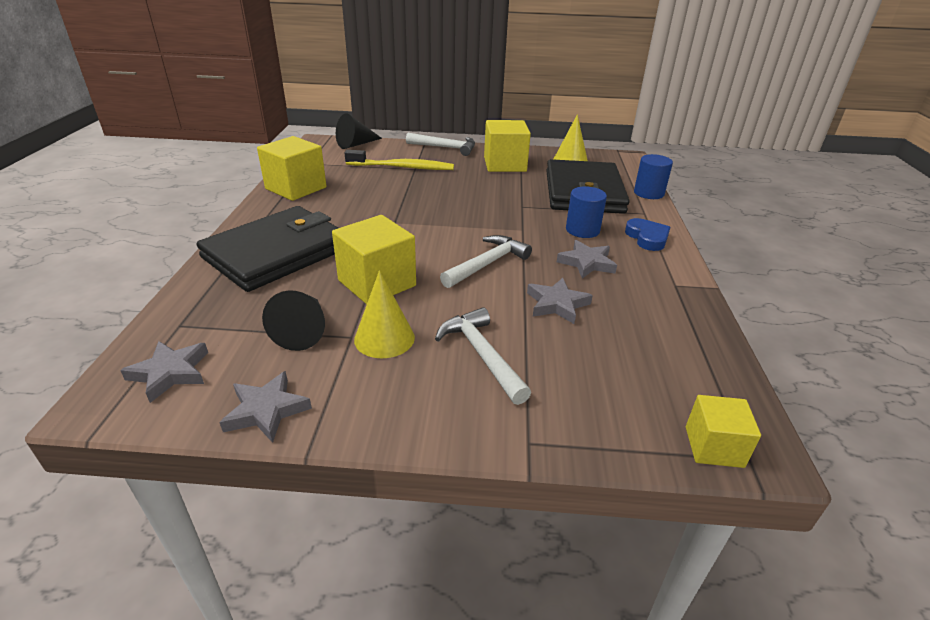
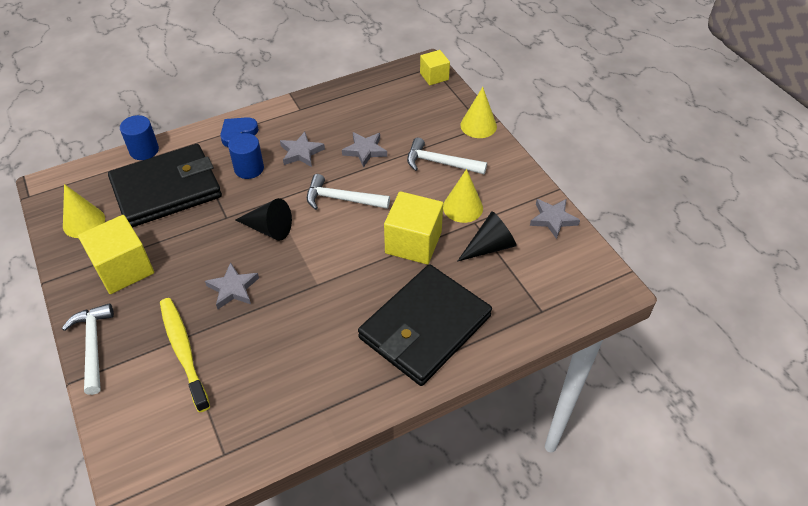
camera: 120 degrees left, 15 degrees up
grey star [120,341,208,403] -> grey star moved to [205,262,259,309]
black wallet [197,206,339,292] -> black wallet turned 60 degrees counterclockwise [358,264,492,386]
yellow cube [257,136,326,201] -> none
black cone [336,113,382,149] -> black cone moved to [236,198,292,241]
white hammer [435,307,531,405] -> white hammer turned 75 degrees clockwise [407,138,487,174]
none -> yellow cone [460,87,497,138]

